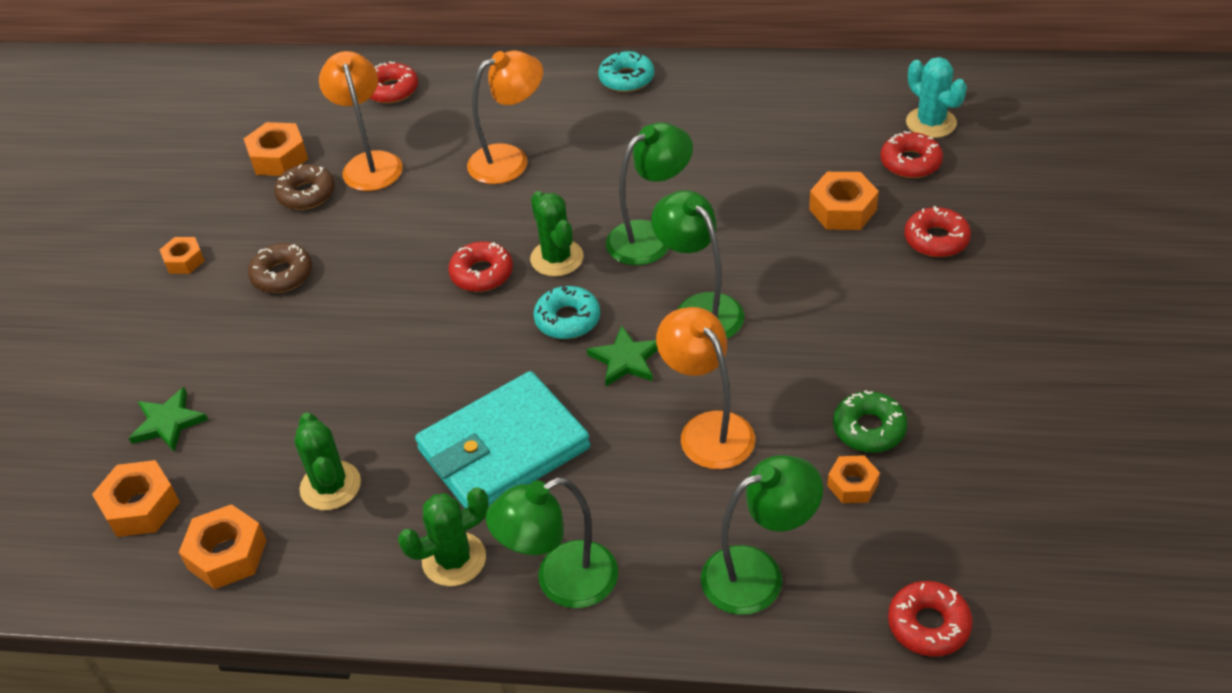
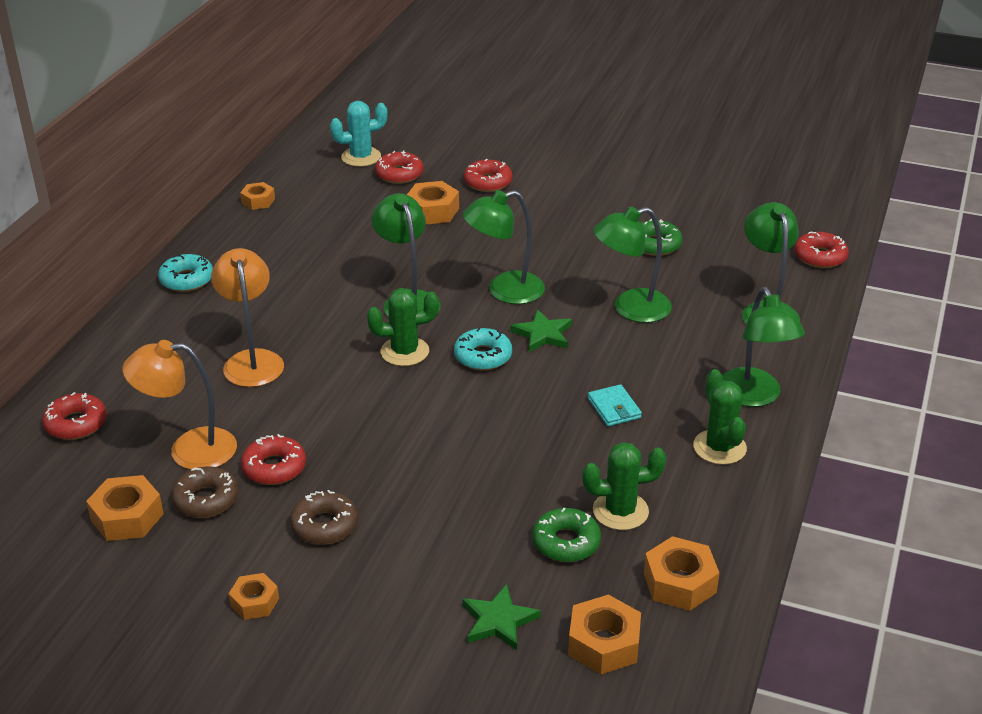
camera: 80 degrees left, 10 degrees down
turquoise wallet [415,371,590,508] -> turquoise wallet [588,384,642,427], size x0.41
red donut [448,241,513,292] -> red donut moved to [241,434,306,485]
orange lamp [656,307,755,469] -> green lamp [593,207,672,323]
orange nut [827,455,880,503] -> orange nut moved to [240,182,275,210]
none -> green donut [532,508,601,562]

